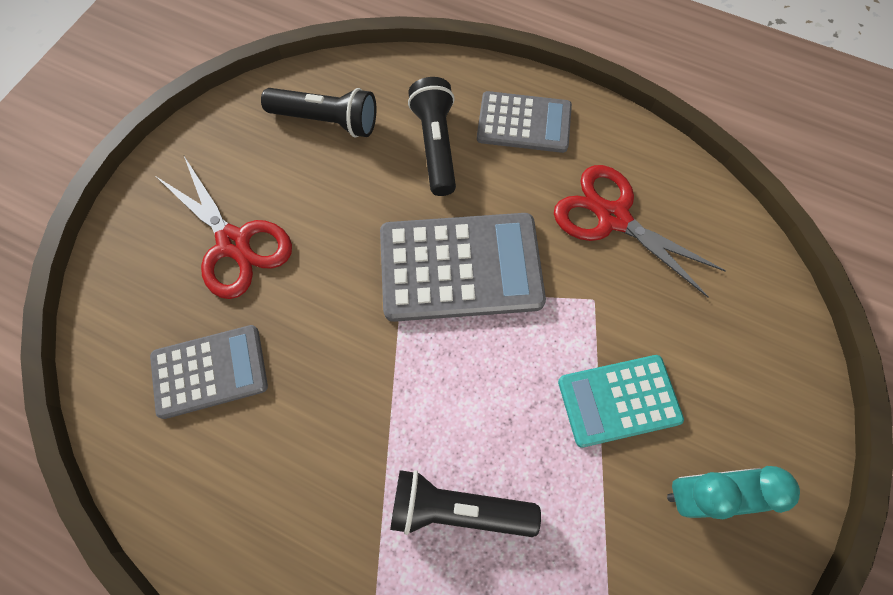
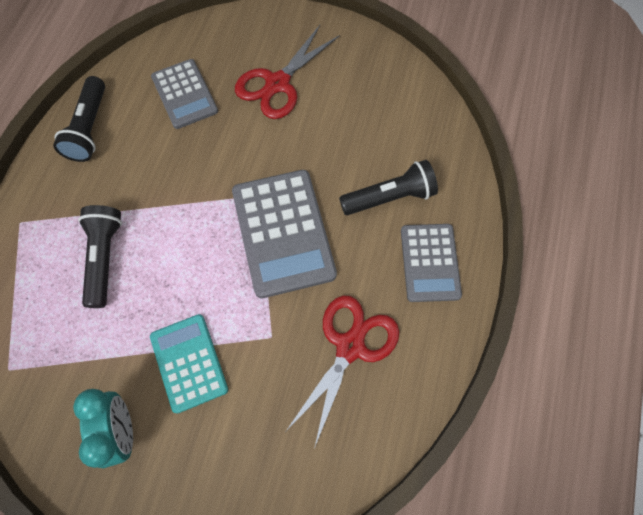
camera: 80 degrees right, 0 degrees up
black flashlight [261,88,376,137] -> black flashlight moved to [53,76,105,162]

